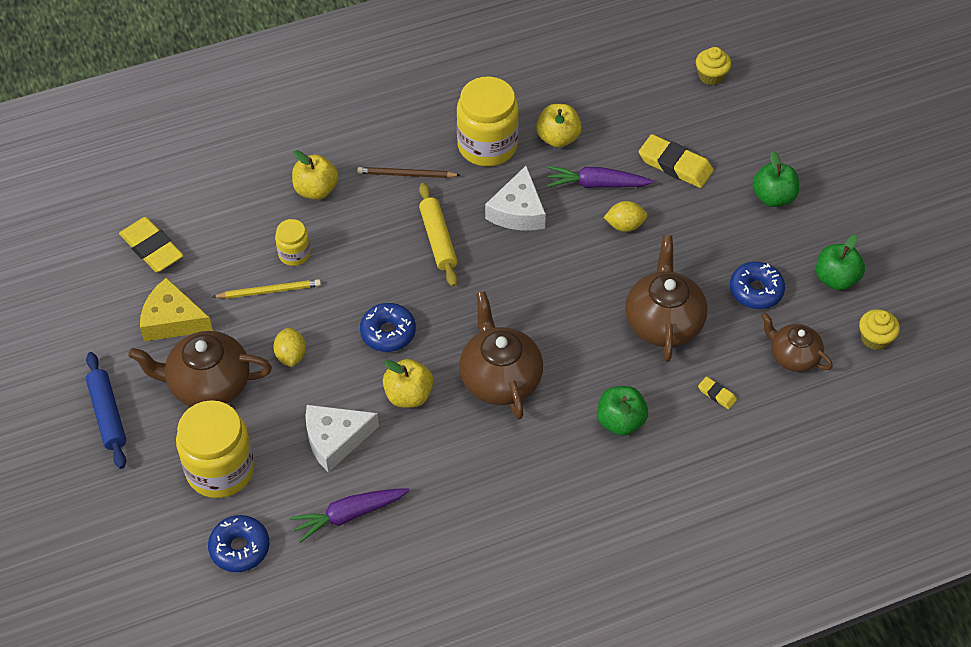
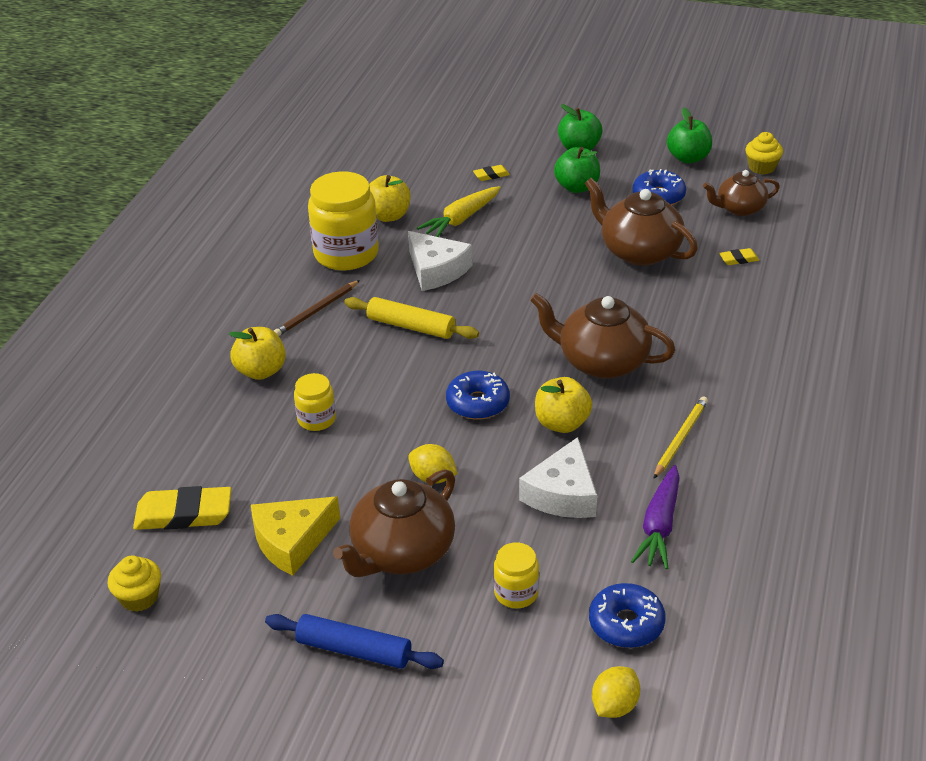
camera: 50 degrees left, 15 degrees down
yellow jar [176,400,255,498] -> yellow jar [493,542,539,608], size x0.51
yellow pencil [212,279,321,299] -> yellow pencil moved to [654,397,708,478]
purple carrot [547,166,653,188] -> yellow carrot [417,186,501,237]
green apple [597,386,648,436] -> green apple moved to [554,147,600,193]
yellow lemon [603,201,648,232] -> yellow lemon moved to [592,666,640,718]
yellow eraser [639,134,714,188] -> yellow eraser [473,165,510,181], size x0.48
yellow cupcake [696,47,731,85] -> yellow cupcake moved to [108,555,161,612]

